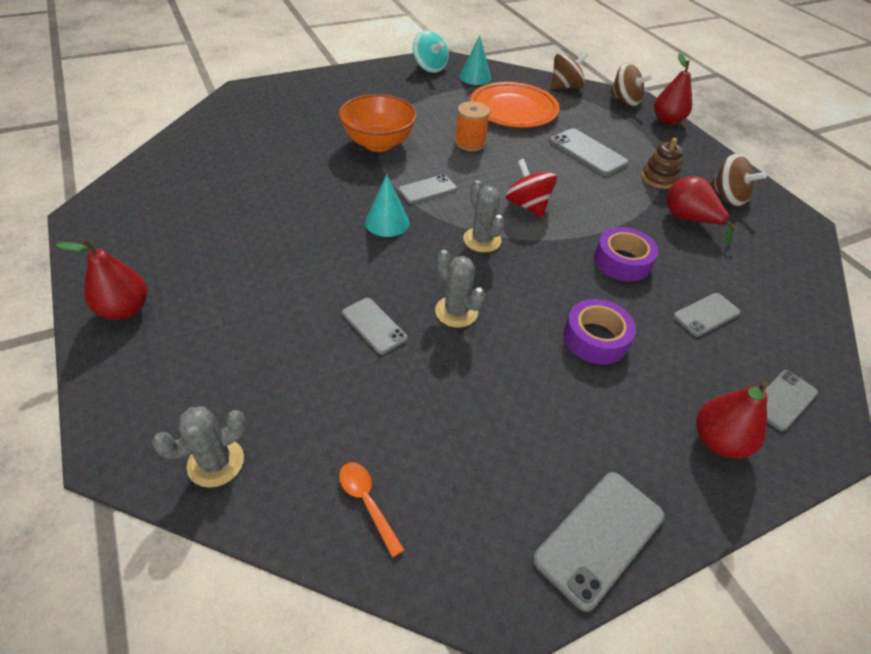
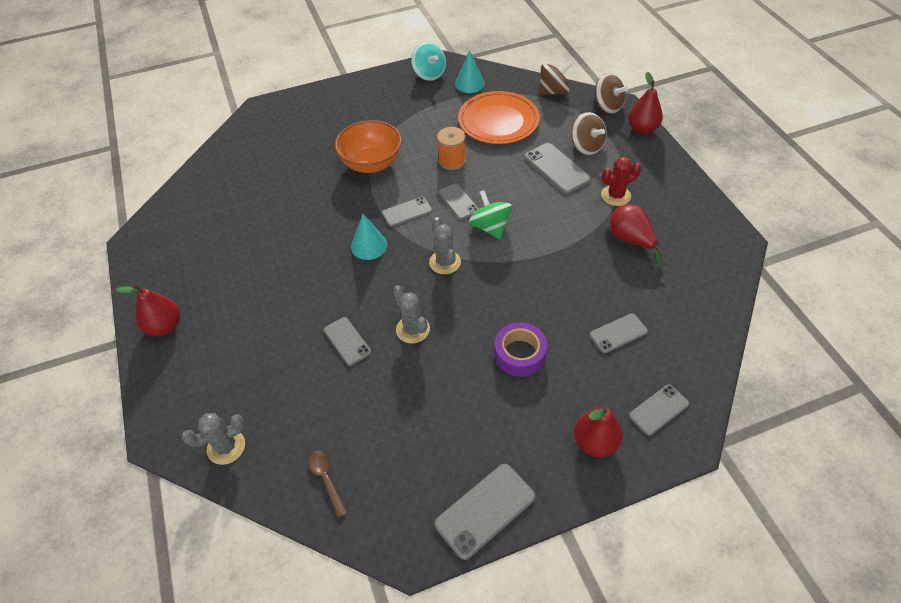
camera: 10 degrees right, 5 degrees up
orange spoon [339,462,404,558] -> brown spoon [308,450,347,518]
red spinning top [505,159,557,217] -> green spinning top [469,190,512,239]
purple tape [594,227,658,282] -> none
brown stacking toy [641,138,683,189] -> red cactus [601,157,641,206]
brown spinning top [710,153,767,206] -> brown spinning top moved to [571,112,607,155]
none -> grey phone [439,183,479,220]

